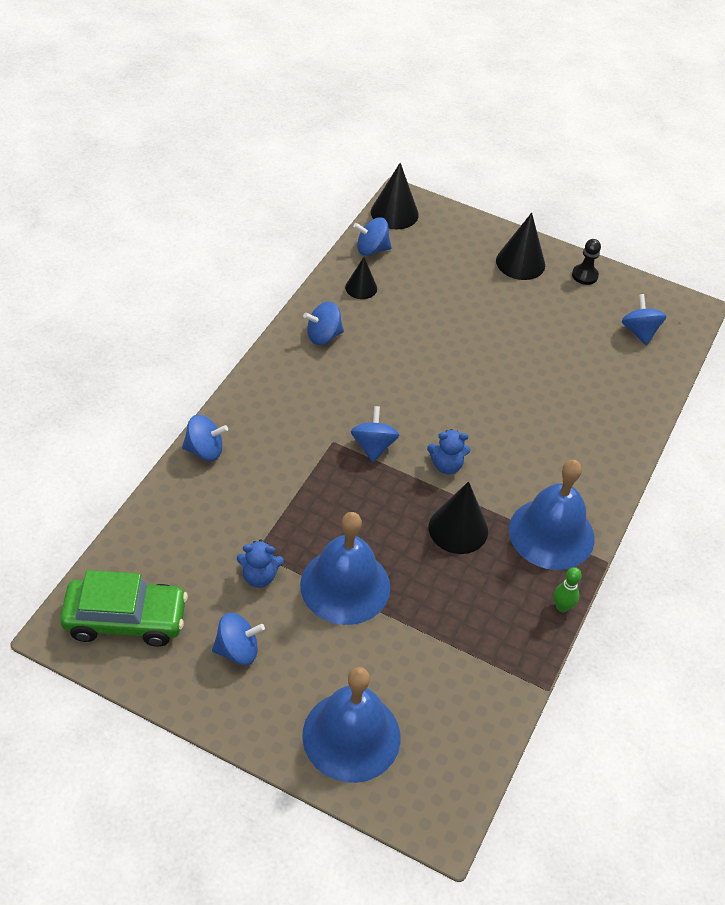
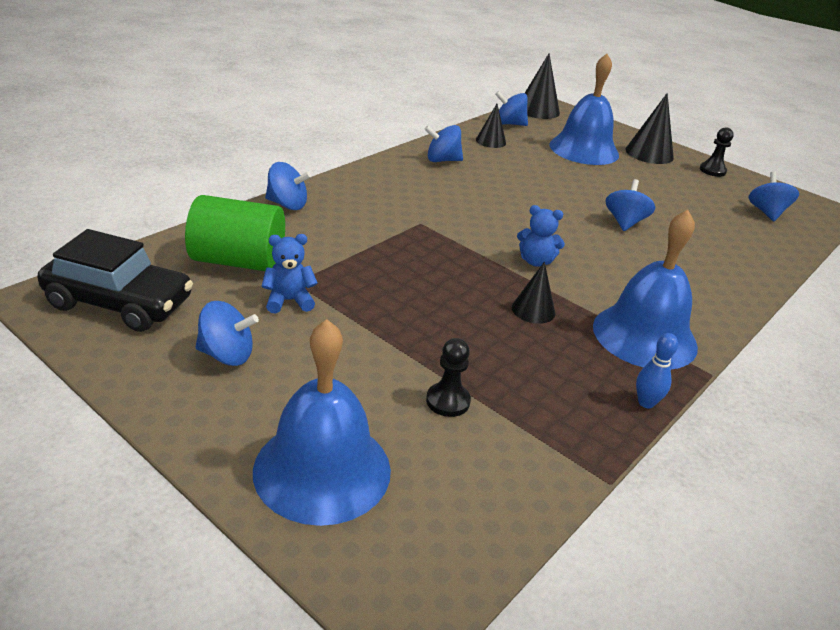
camera: 15 degrees right, 15 degrees down
green car [60,570,188,647] -> black car [38,229,193,332]
blue teddy bear [237,540,284,588] -> blue teddy bear turned 150 degrees clockwise [261,234,318,314]
blue bell [300,512,390,625] -> blue bell moved to [549,54,619,165]
blue spinning top [351,406,399,462] -> blue spinning top moved to [606,179,655,231]
black cone [429,481,488,554] -> black cone [512,262,555,324], size x0.63
green bowling pin [554,567,582,612] -> blue bowling pin [636,333,678,408]
none -> green cylinder [185,195,285,271]
none -> black pawn [426,338,471,417]

